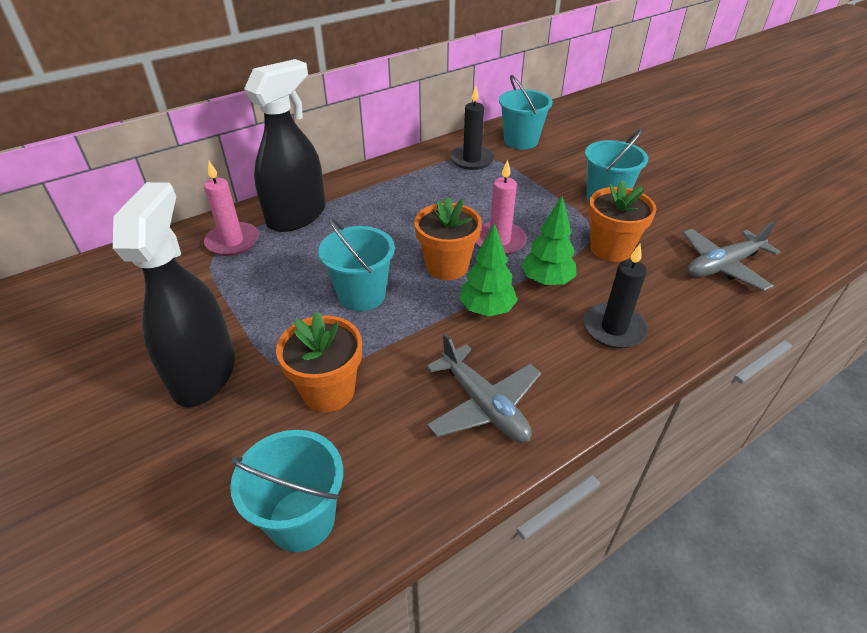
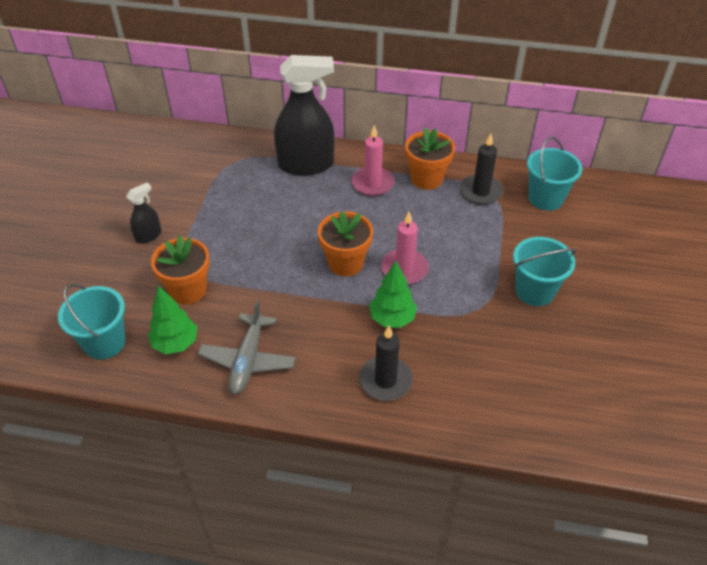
camera: 45 degrees right, 5 degrees up
black spray bottle [113,182,235,407] -> black spray bottle [126,183,162,244], size x0.47
pink candle [204,161,259,256] -> pink candle moved to [352,125,394,196]
turquoise bucket [318,217,395,311] -> none
green tree [459,223,518,317] -> green tree moved to [148,286,198,354]
orange flower pot [588,179,656,262] -> orange flower pot moved to [405,127,455,190]
grey plane [682,221,780,291] -> none

